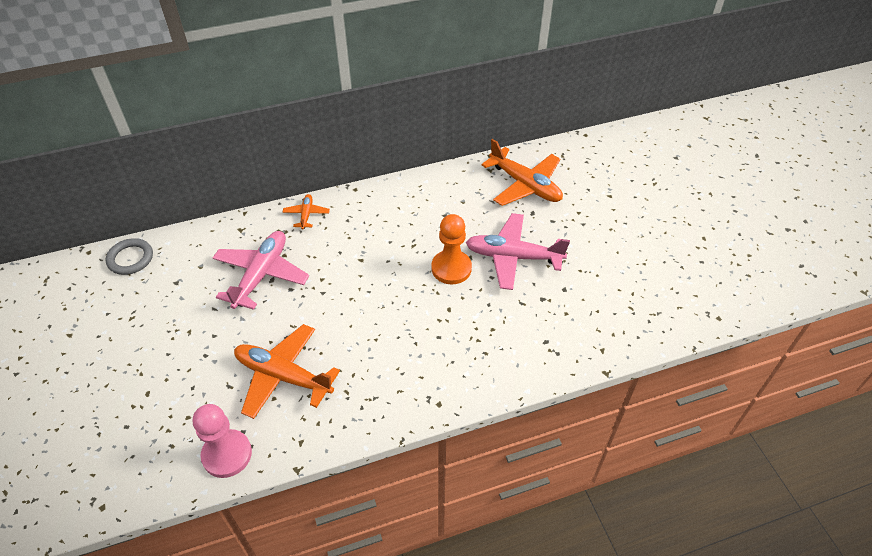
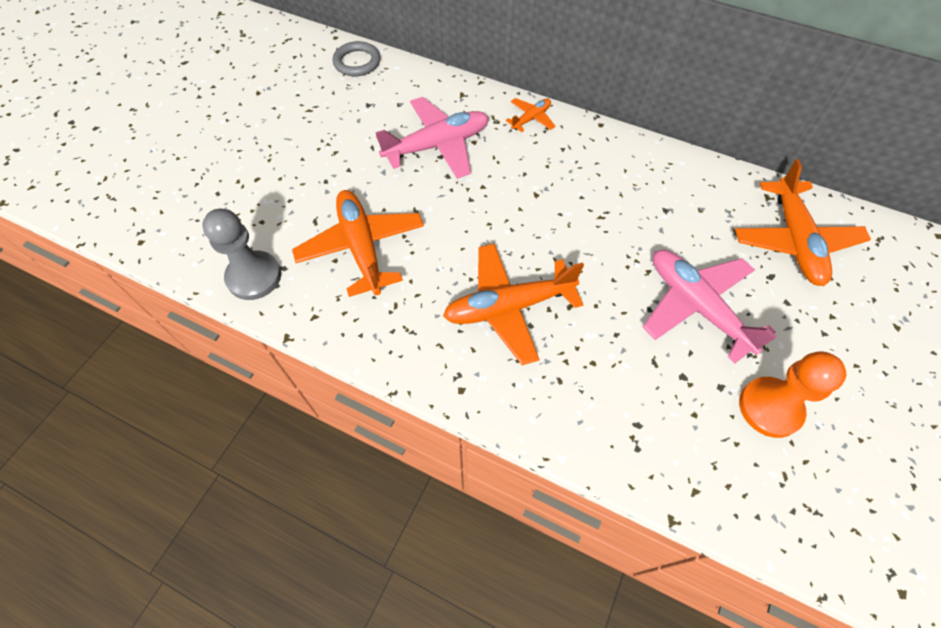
camera: 45 degrees right, 10 degrees up
pink pawn [193,404,252,478] -> grey pawn [202,209,281,300]
orange pawn [431,214,472,284] -> orange pawn moved to [739,351,847,438]
none -> orange plane [443,244,584,365]

